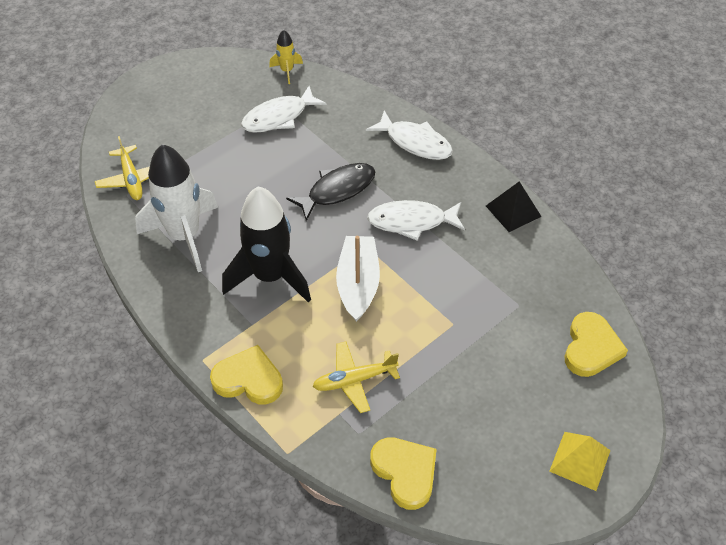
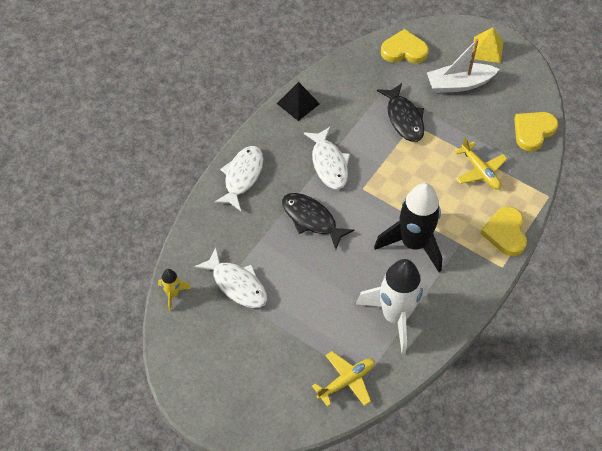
camera: 105 degrees left, 5 degrees up
white boat [336,236,380,322] -> white boat moved to [427,39,499,93]
none -> black fish [377,83,424,142]

